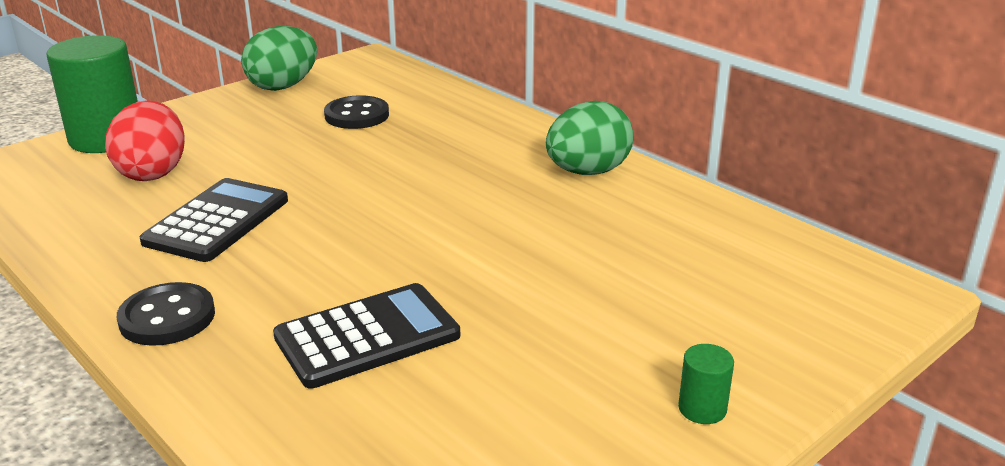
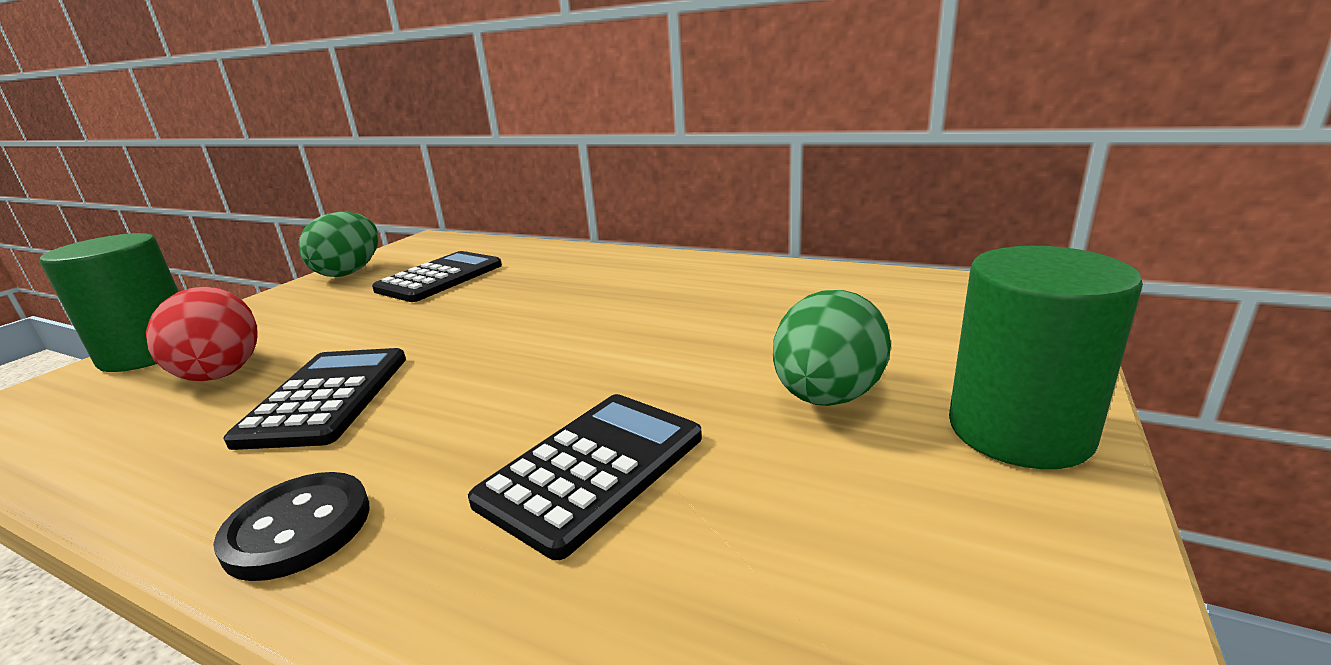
camera: 20 degrees left, 5 degrees down
black button [324,95,389,129] -> black calculator [372,251,502,302]
green egg [546,101,634,175] -> green egg moved to [773,290,891,406]
green cylinder [678,344,734,424] -> green cylinder [949,246,1143,469], size x2.34

